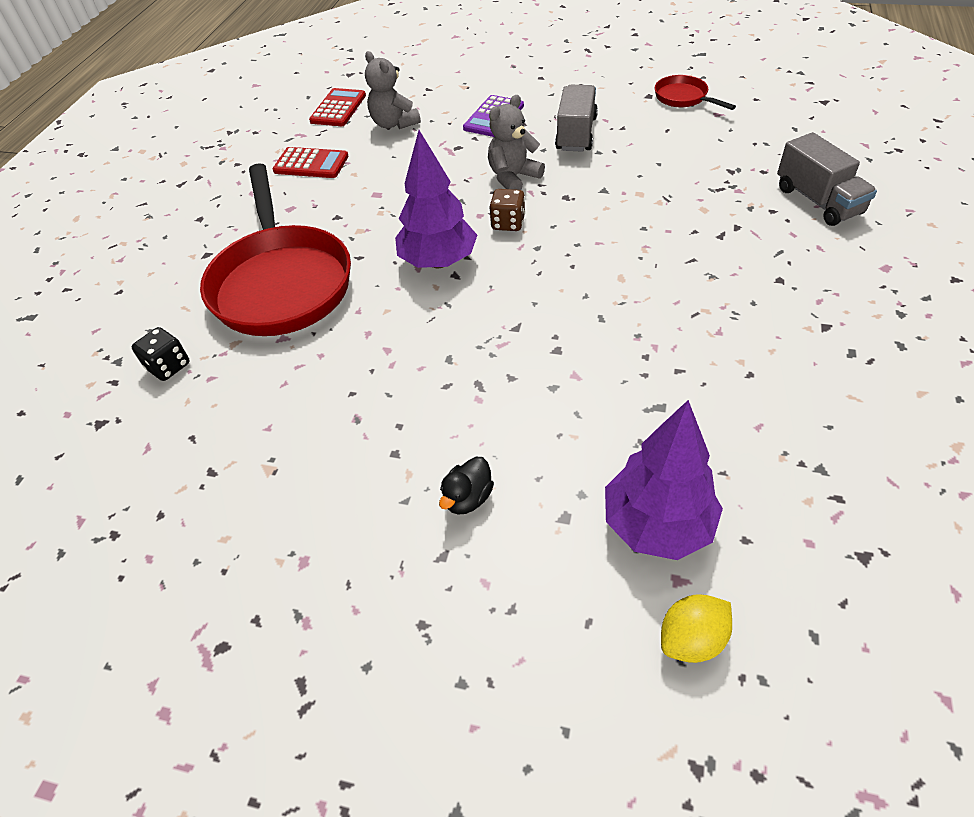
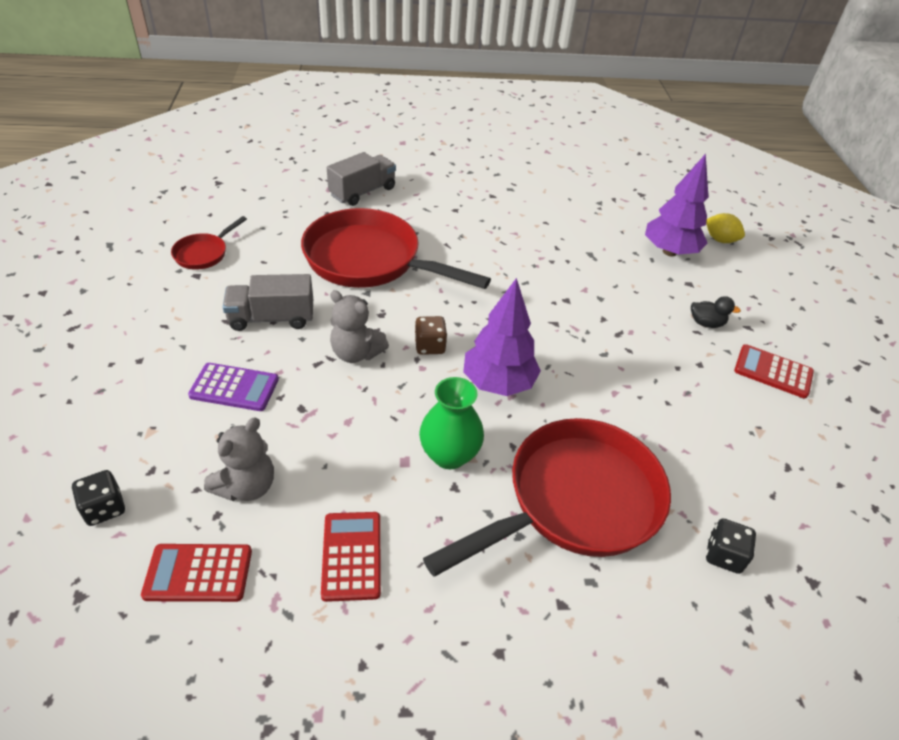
camera: 115 degrees left, 5 degrees down
none -> black dice [72,470,125,526]
none -> red pan [301,208,491,289]
none -> green vase [419,377,484,469]
none -> red calculator [734,344,814,398]

